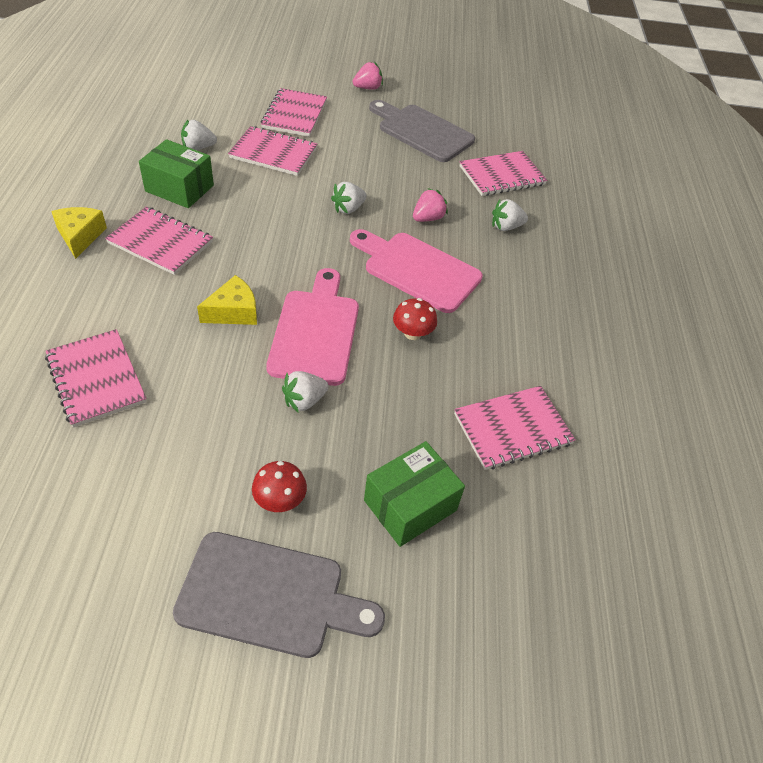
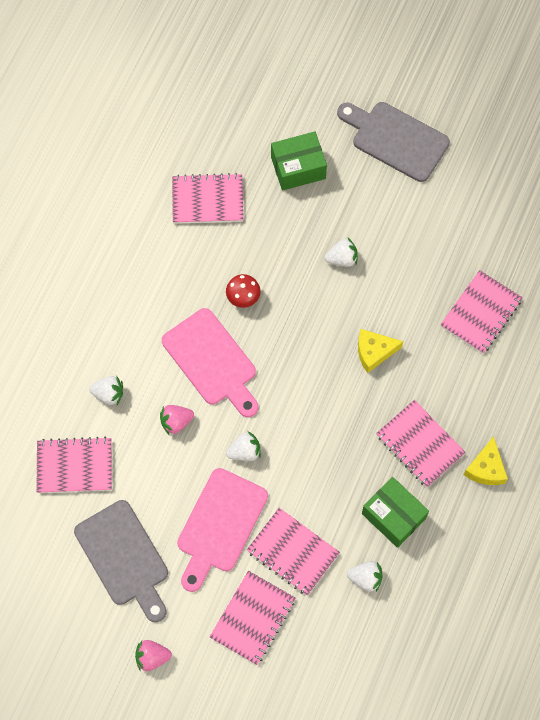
camera: 155 degrees left, 20 degrees up
pink notebook [45,329,146,428] -> pink notebook turned 45 degrees clockwise [440,270,523,354]
red mushroom [252,461,307,512] -> none
pink cutting board [266,268,359,386] -> pink cutting board moved to [177,468,268,592]

